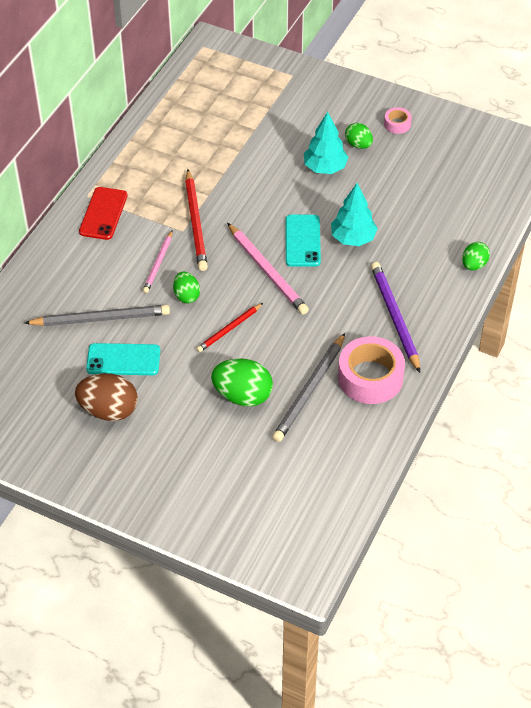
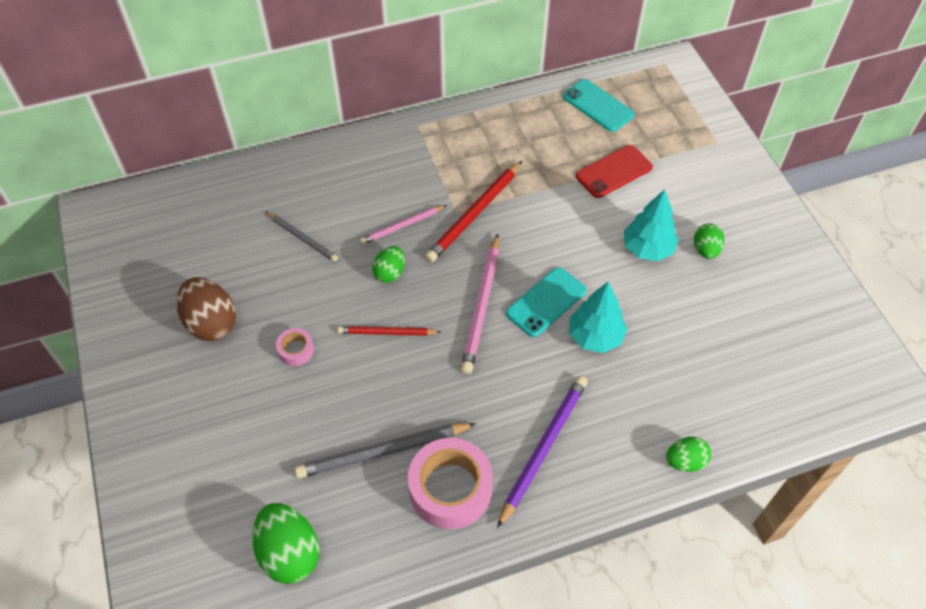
camera: 45 degrees right, 5 degrees up
grey pencil [25,305,170,326] -> grey pencil [265,211,338,262], size x0.61
red phone [79,187,128,240] -> red phone moved to [576,145,653,198]
turquoise phone [86,343,160,375] -> turquoise phone moved to [563,79,635,132]
green egg [211,358,273,407] -> green egg moved to [252,503,319,584]
pink tape [384,107,412,134] -> pink tape moved to [276,328,314,366]

